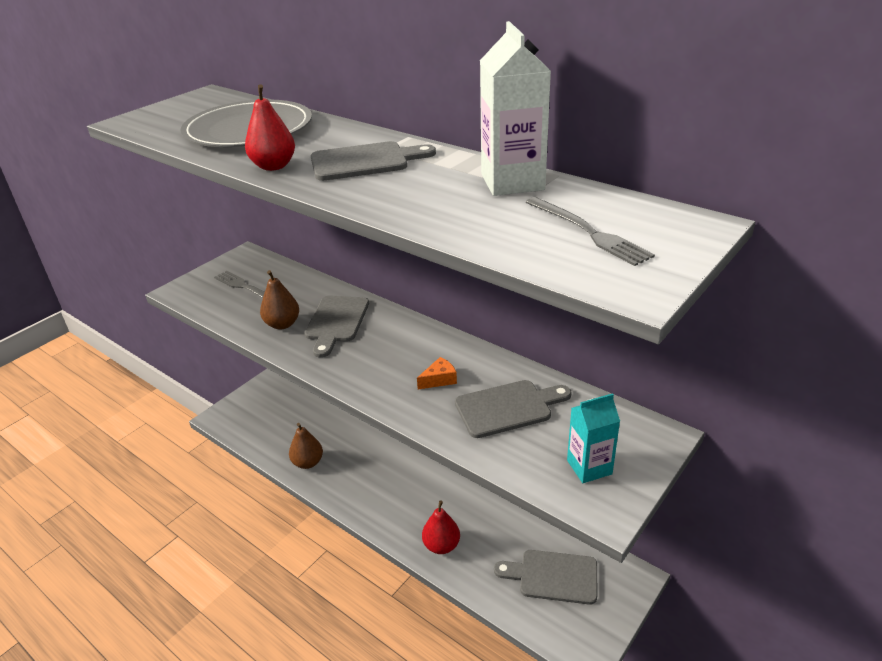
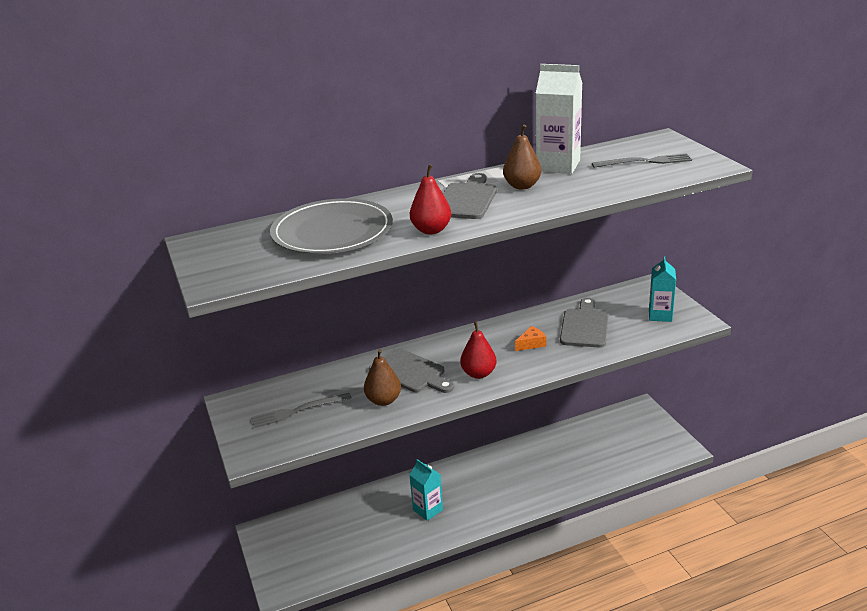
camera: 60 degrees left, 5 degrees down
brown pear [289,423,323,469] -> brown pear moved to [503,125,541,189]
orange cheese [417,357,457,389] -> orange cheese turned 60 degrees clockwise [515,326,546,351]
red pear [422,501,460,554] -> red pear moved to [460,321,497,379]
grey cutting board [494,550,597,605] -> none
none -> turquoise carton [410,459,443,521]

